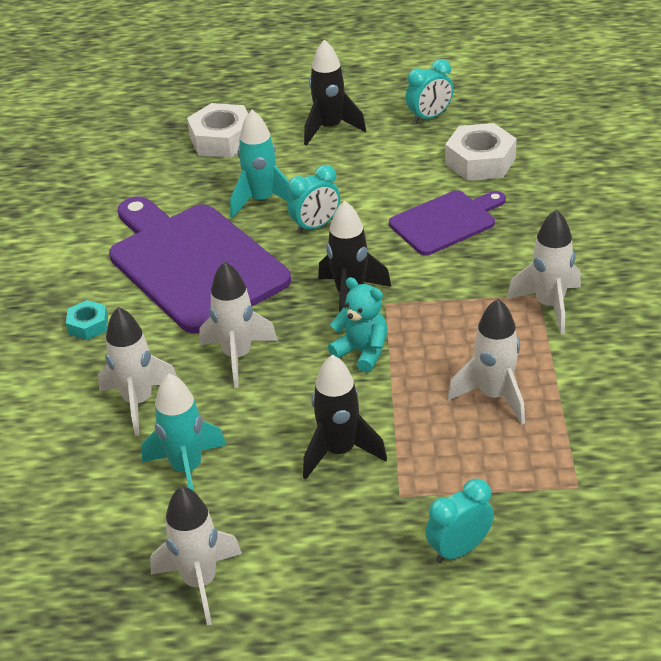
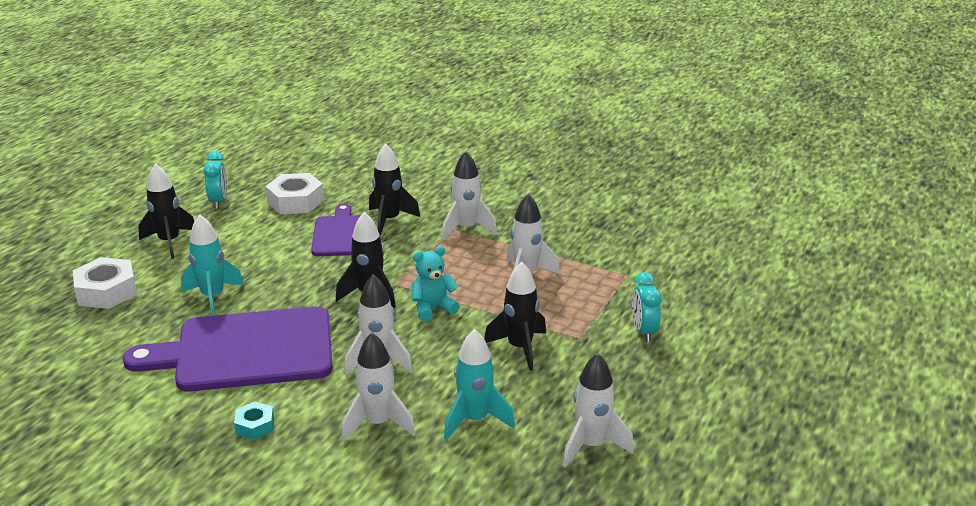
camera: 65 degrees left, 10 degrees down
turquoise clock [287,165,340,234] -> none
none -> black rocket [369,143,420,236]

